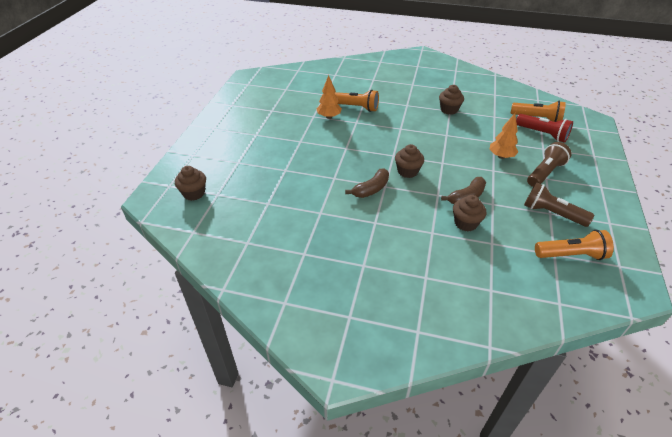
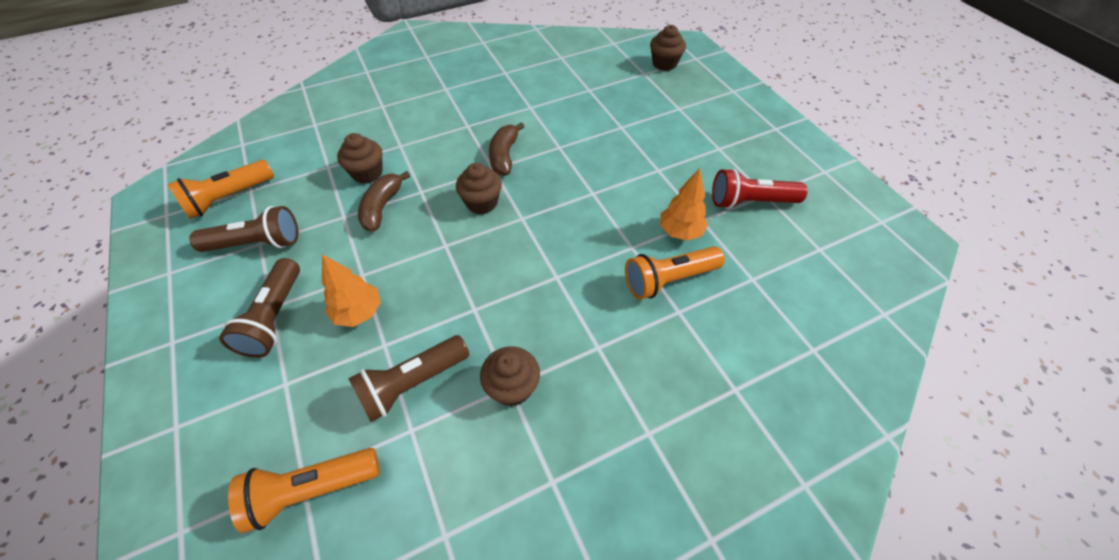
camera: 140 degrees right, 10 degrees up
red flashlight [516,114,573,143] -> red flashlight moved to [712,168,807,209]
none -> brown flashlight [348,335,469,422]

